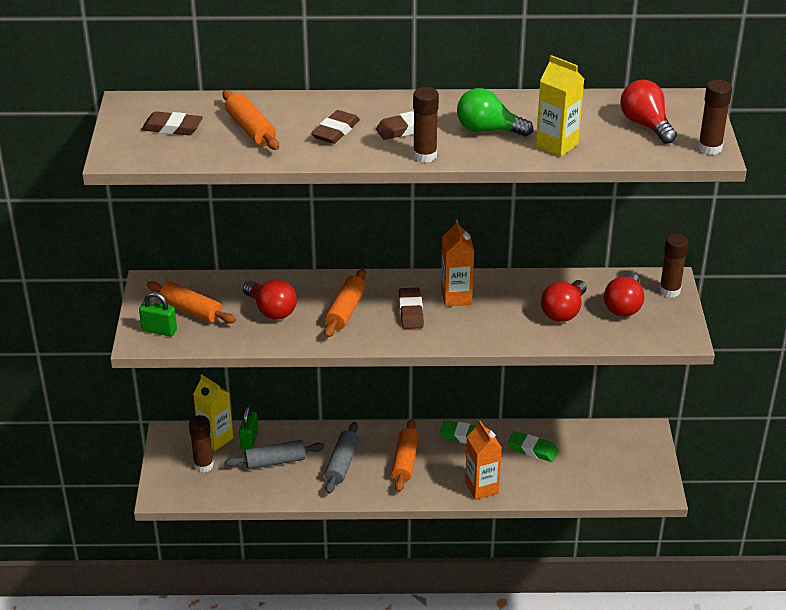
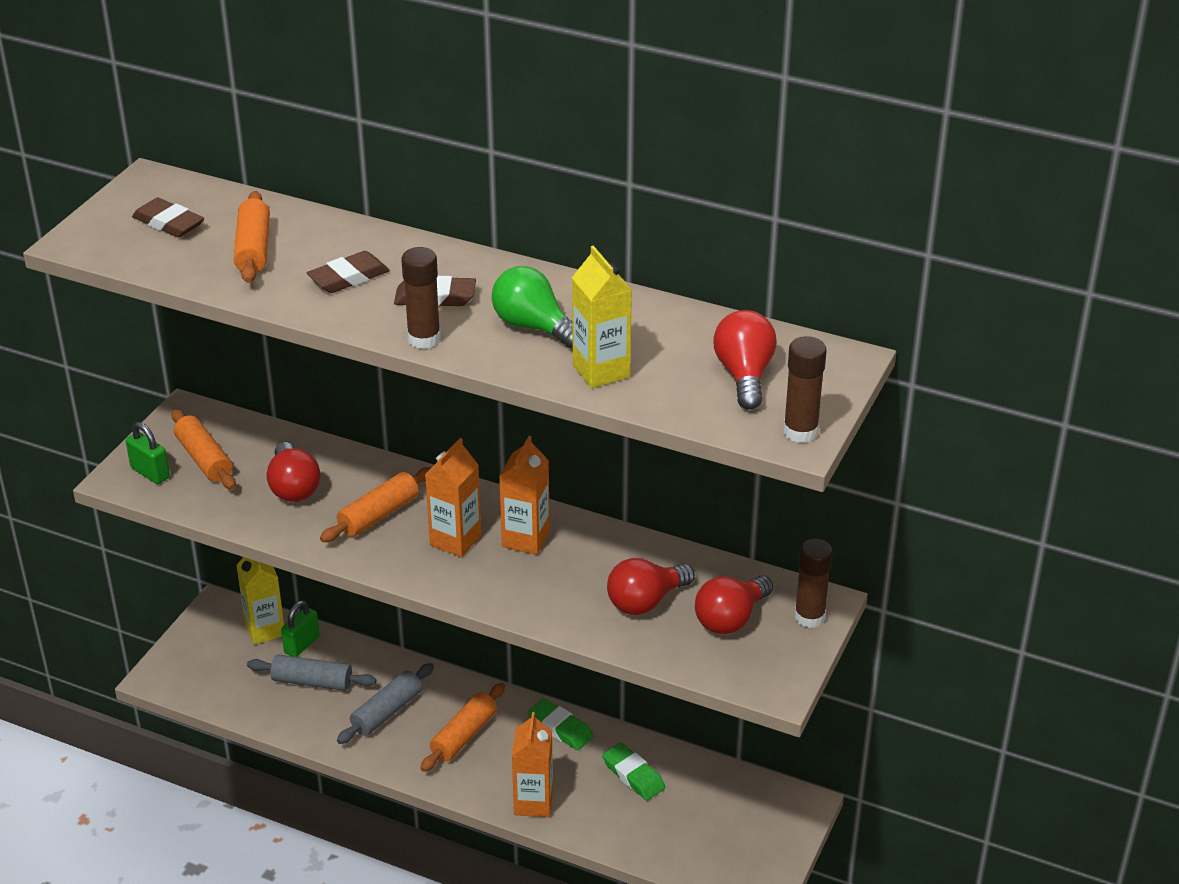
camera: 25 degrees right, 0 degrees up
brown glue stick [189,415,214,472] -> none
brown eraser [399,288,424,329] -> orange carton [425,438,482,557]

